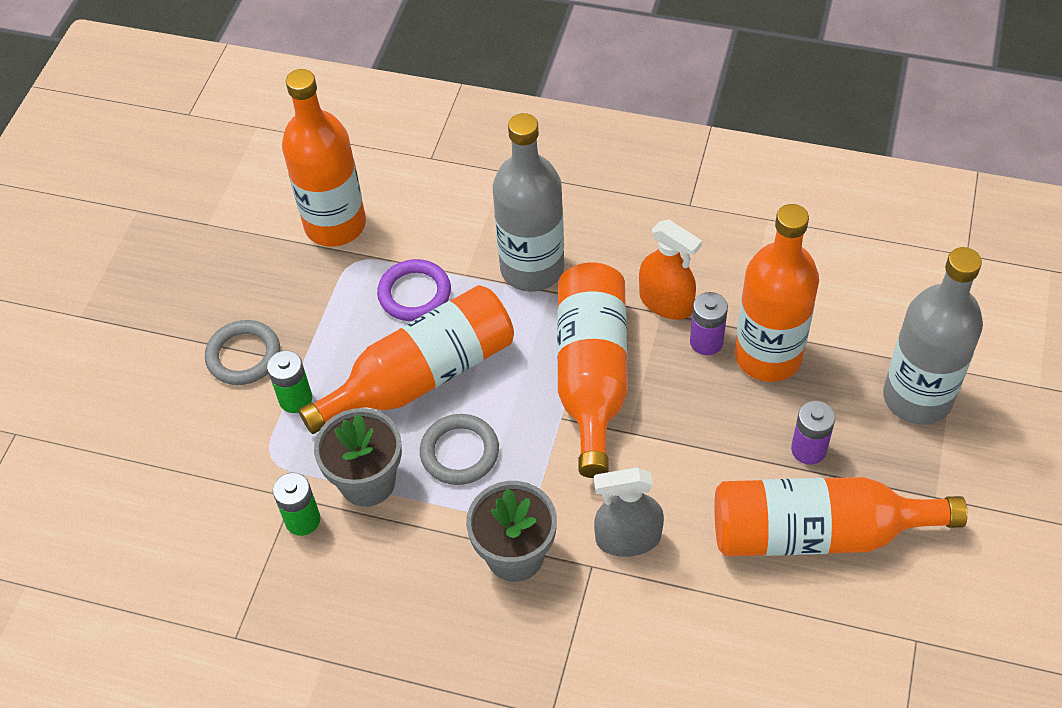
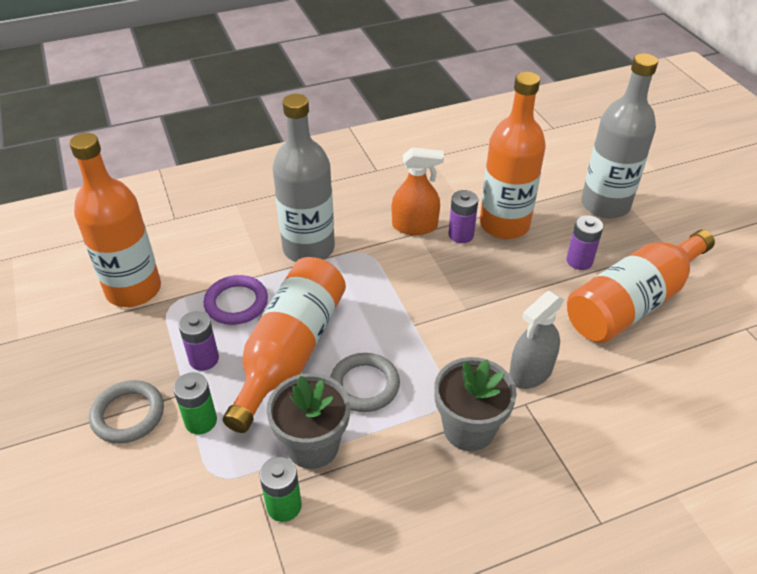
camera: 40 degrees left, 10 degrees down
orange bottle [557,262,628,478] -> none
none -> purple battery [179,311,219,371]

